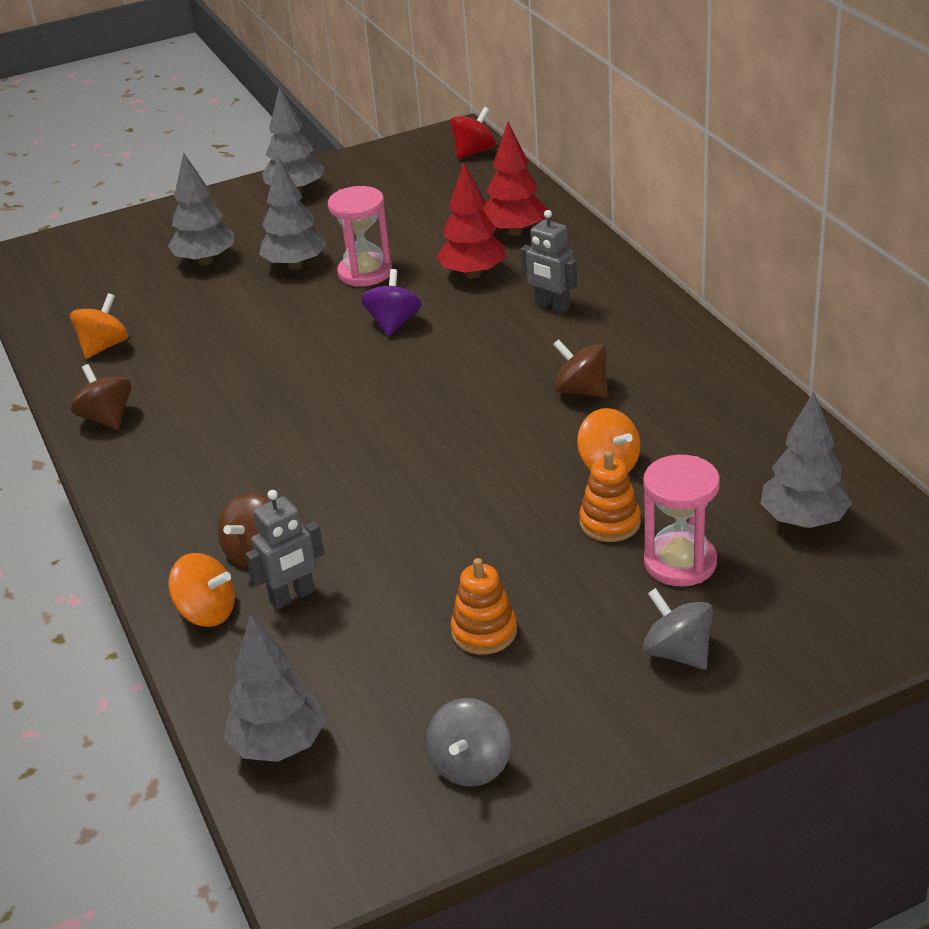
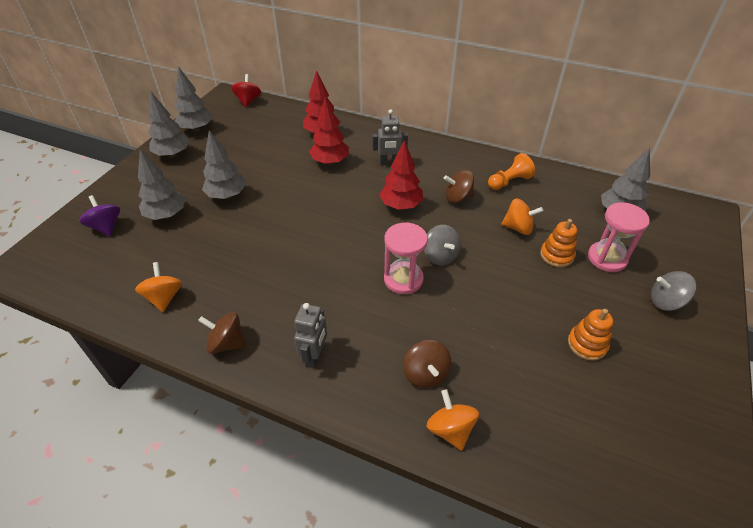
camera: 45 degrees left, 10 degrees up
orange spinning top [168,553,235,627] -> orange spinning top turned 90 degrees counterclockwise [427,389,479,451]
grey tree [224,614,326,762] -> grey tree moved to [175,66,213,132]
grey robot [246,490,324,609] -> grey robot moved to [294,303,327,368]
pink hourglass [328,186,392,287] -> pink hourglass moved to [384,223,428,294]
purple spinning top [361,269,422,337] -> purple spinning top moved to [80,195,120,236]
grey spinning top [426,698,511,787] -> grey spinning top moved to [424,225,461,265]
none -> red tree [379,140,423,210]
none -> orange pawn [488,153,535,190]

